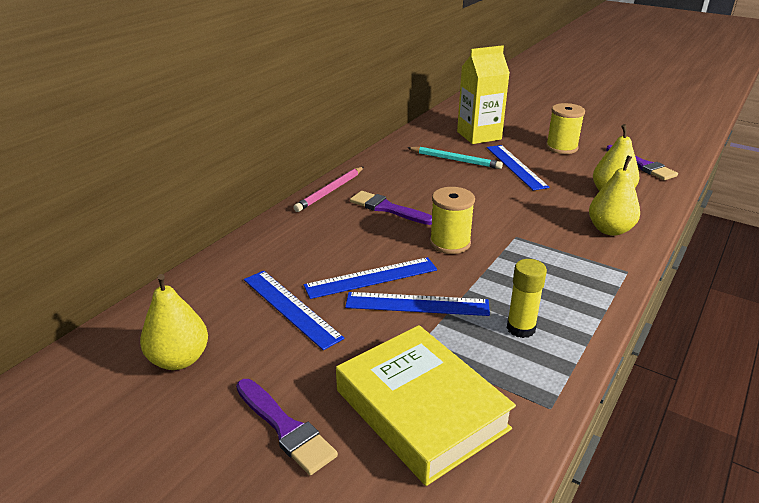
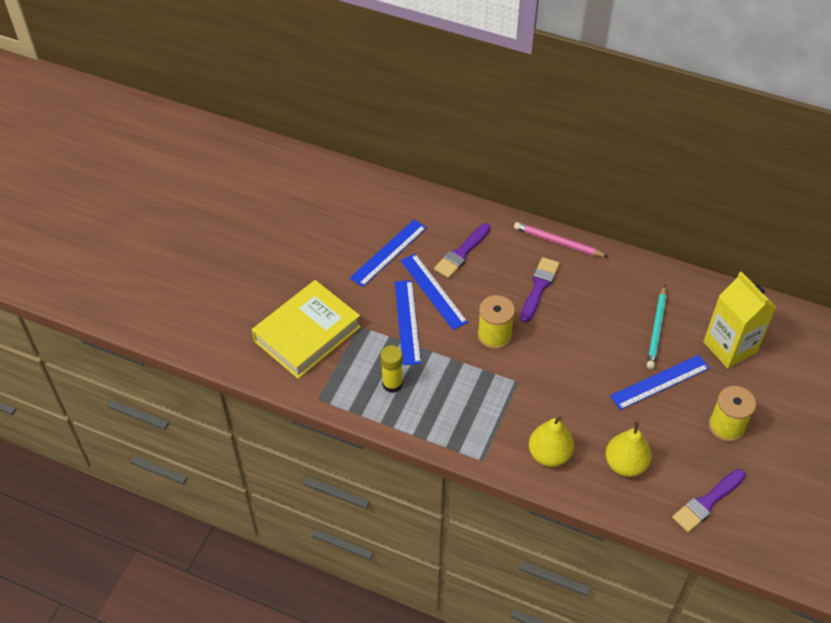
camera: 80 degrees right, 20 degrees up
yellow pear [140,274,208,370] -> none
purple brush [236,379,338,475] -> purple brush moved to [434,223,491,278]

